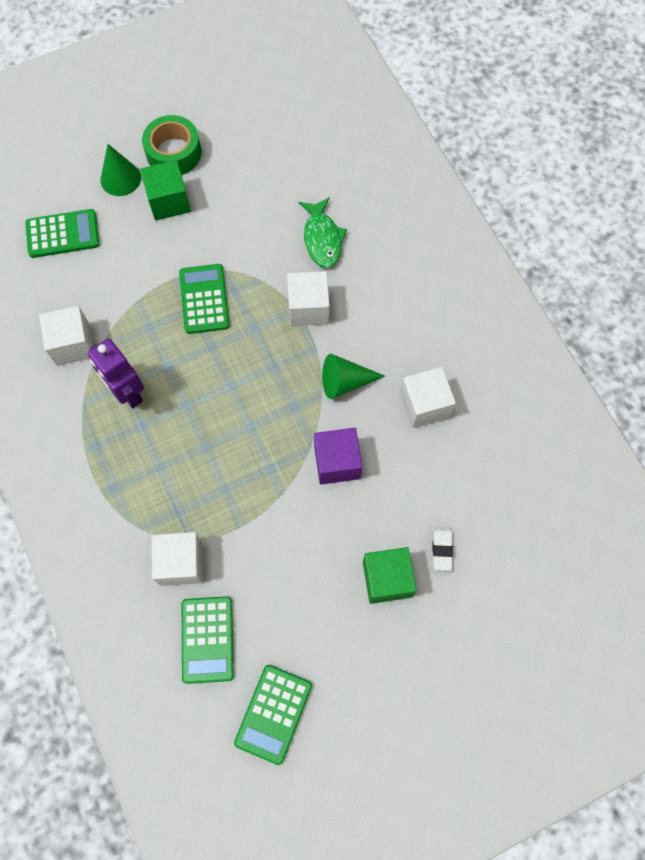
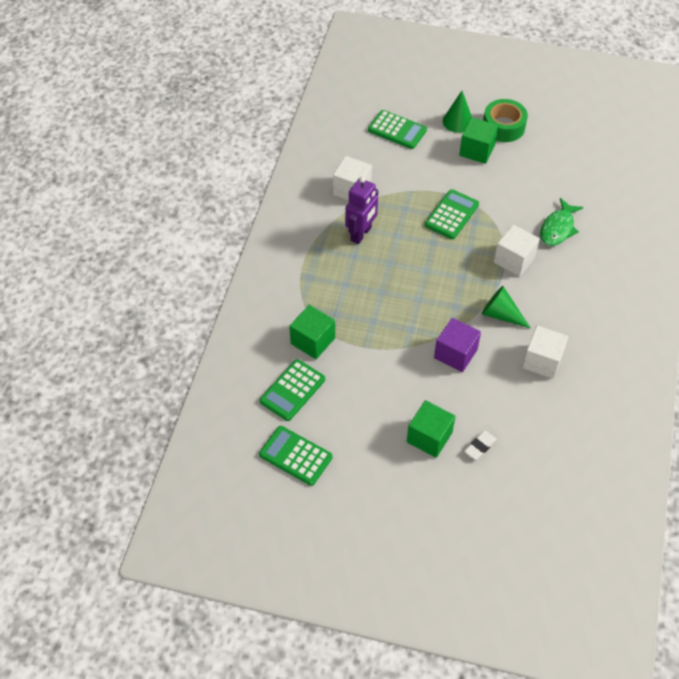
camera: 40 degrees right, 15 degrees down
purple robot [88,338,144,408] -> purple robot turned 150 degrees counterclockwise [345,177,378,244]
white cube [152,532,203,586] -> green cube [289,305,335,359]
green calculator [234,665,312,765] -> green calculator turned 60 degrees clockwise [259,426,332,486]

